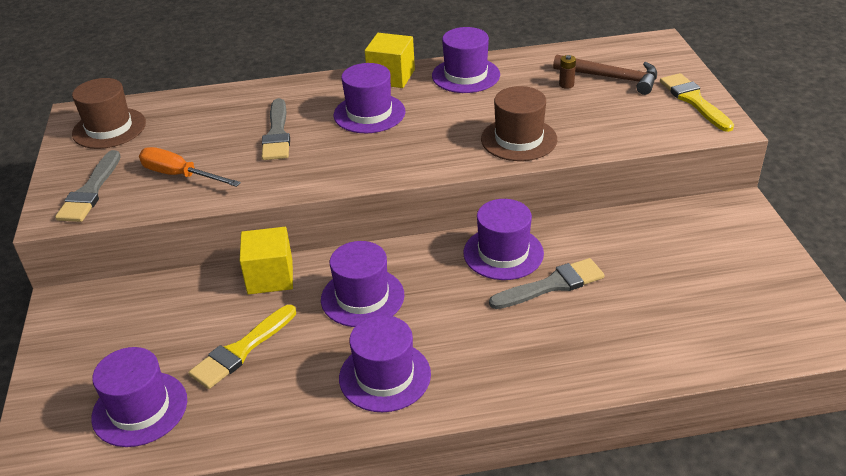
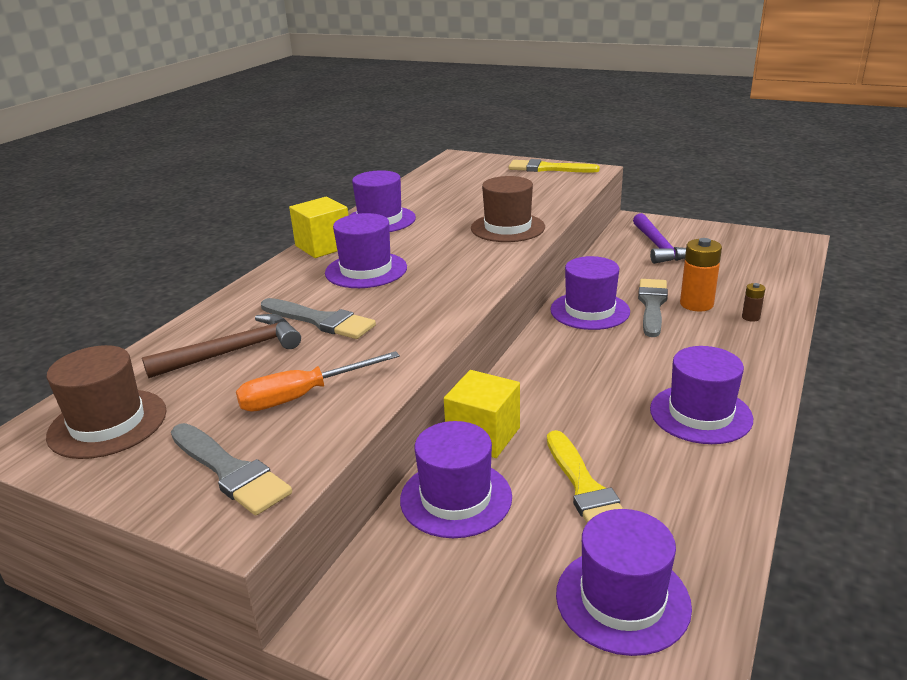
camera: 55 degrees left, 10 degrees down
purple hat [321,241,404,327] -> purple hat moved to [400,421,512,538]
brown hammer [553,54,657,95] -> brown hammer moved to [142,314,301,379]
brown battery [559,55,576,89] -> brown battery moved to [742,283,766,322]
none -> purple hammer [633,213,686,264]
none -> orange battery [680,238,722,312]

